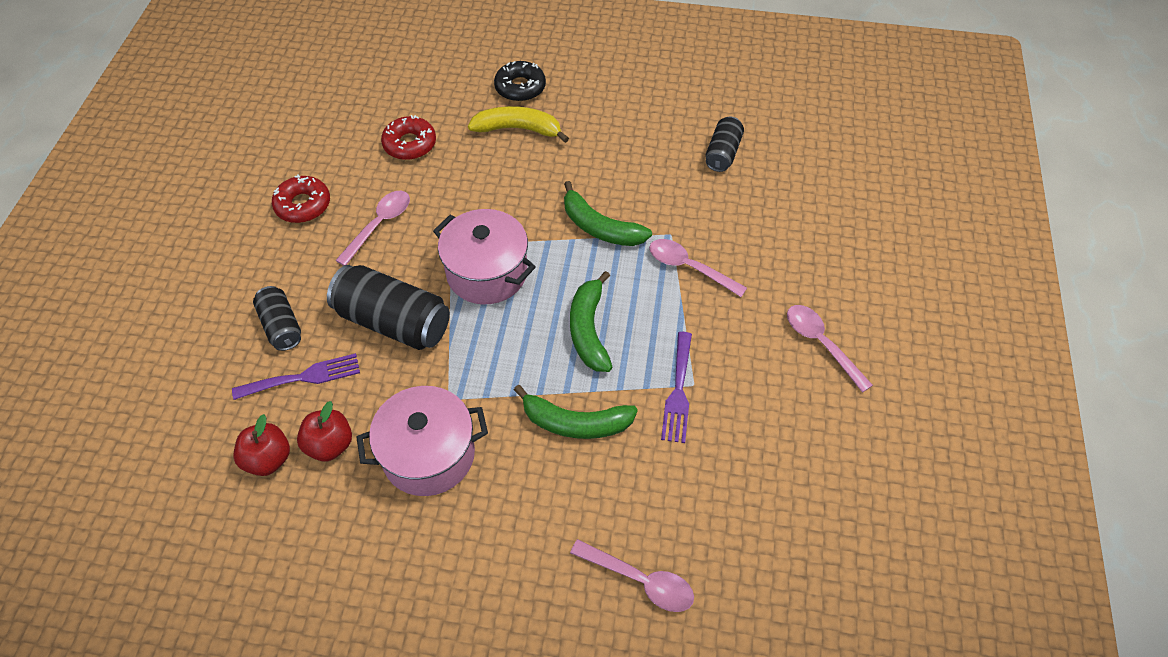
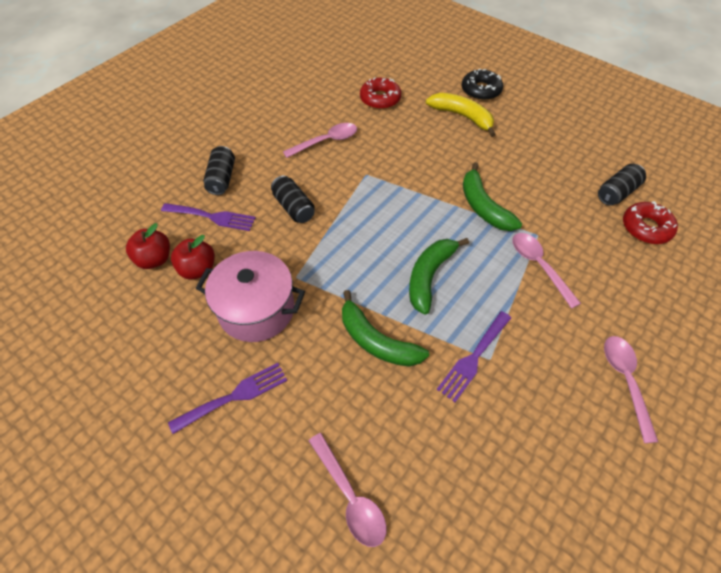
camera: 30 degrees right, 0 degrees up
red donut [272,174,330,223] -> red donut moved to [623,201,678,244]
black can [327,265,450,350] -> black can [271,175,315,223], size x0.57
pink pot [433,209,536,305] -> none
none -> purple fork [168,363,287,434]

